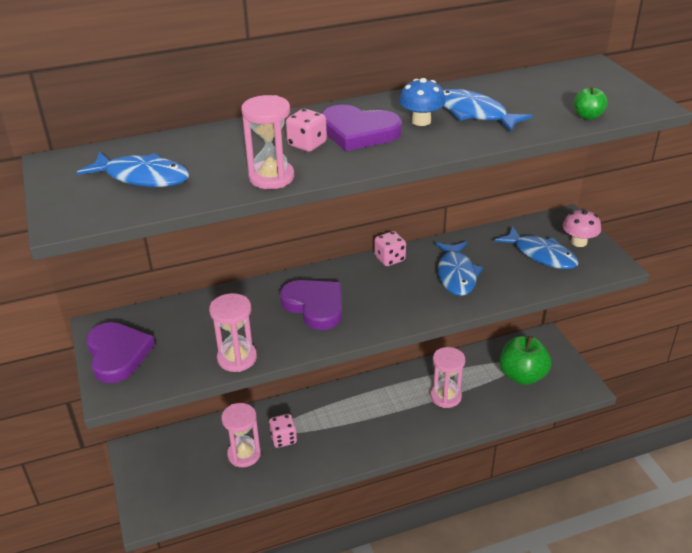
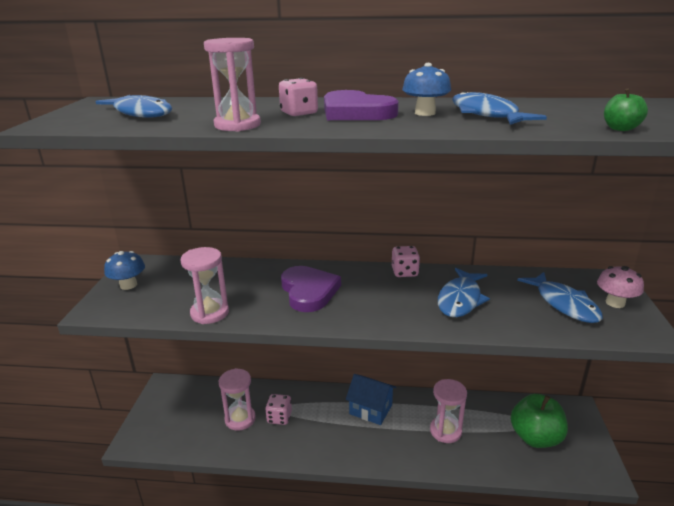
camera: 25 degrees right, 10 degrees down
purple heart [86,322,155,383] -> blue mushroom [104,251,145,290]
none -> blue house [346,374,396,425]

